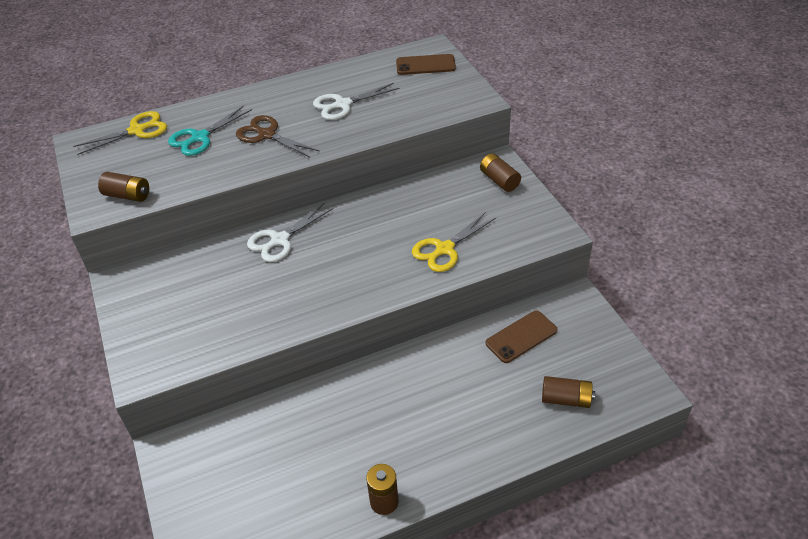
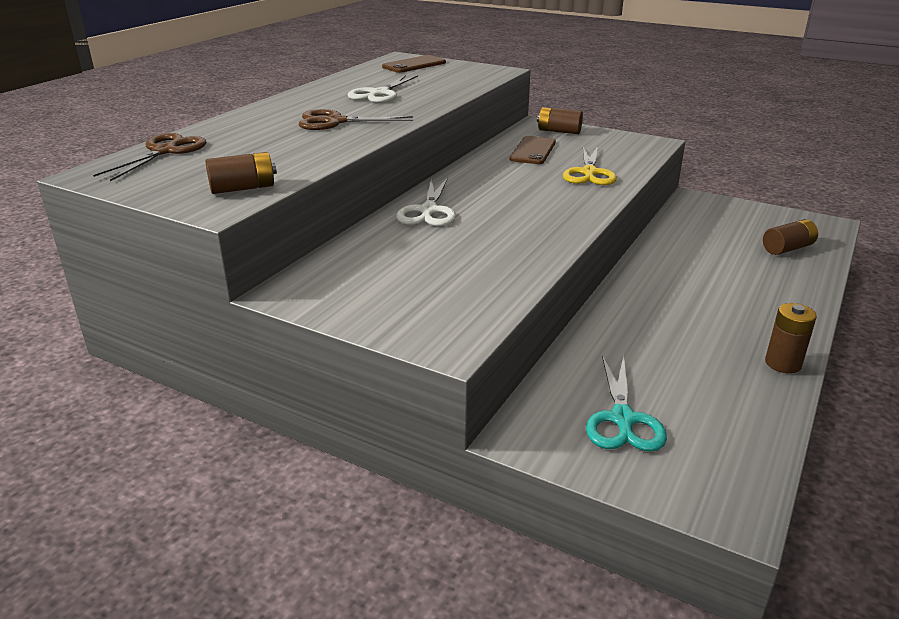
camera: 40 degrees left, 15 degrees down
yellow scissors [73,111,167,155] -> brown scissors [93,133,206,181]
turquoise scissors [168,105,252,156] -> turquoise scissors moved to [586,355,667,452]
brown phone [485,311,557,363] -> brown phone moved to [510,136,556,164]

